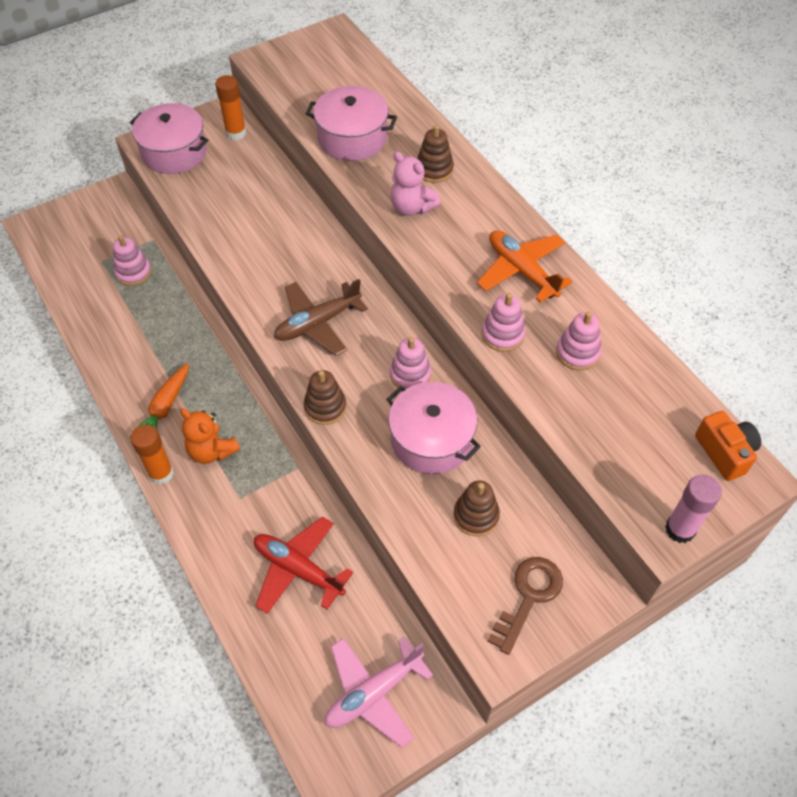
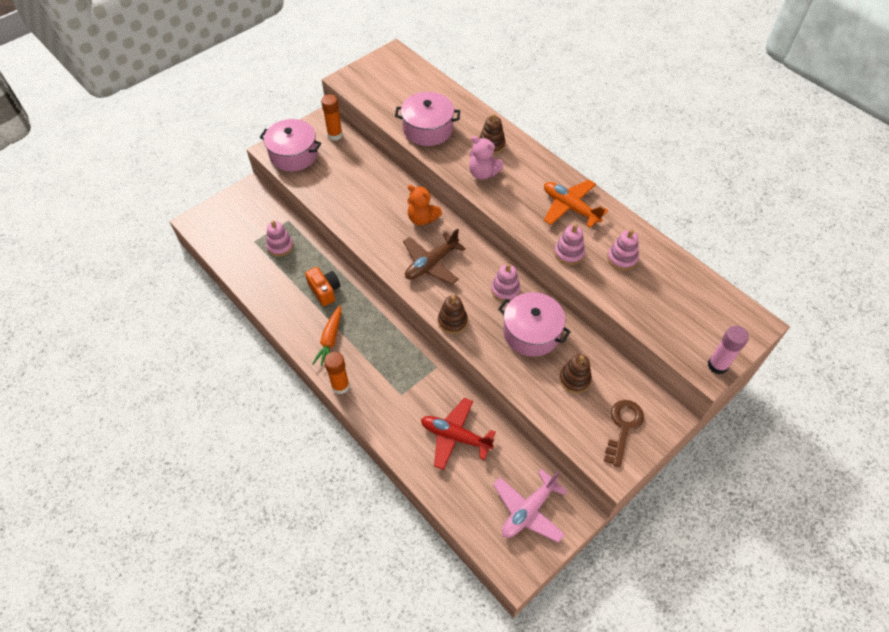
camera: 10 degrees left, 0 degrees up
orange teddy bear [180,409,240,464] -> orange teddy bear moved to [407,185,442,226]
orange camera [695,411,761,481] -> orange camera moved to [305,267,340,306]

